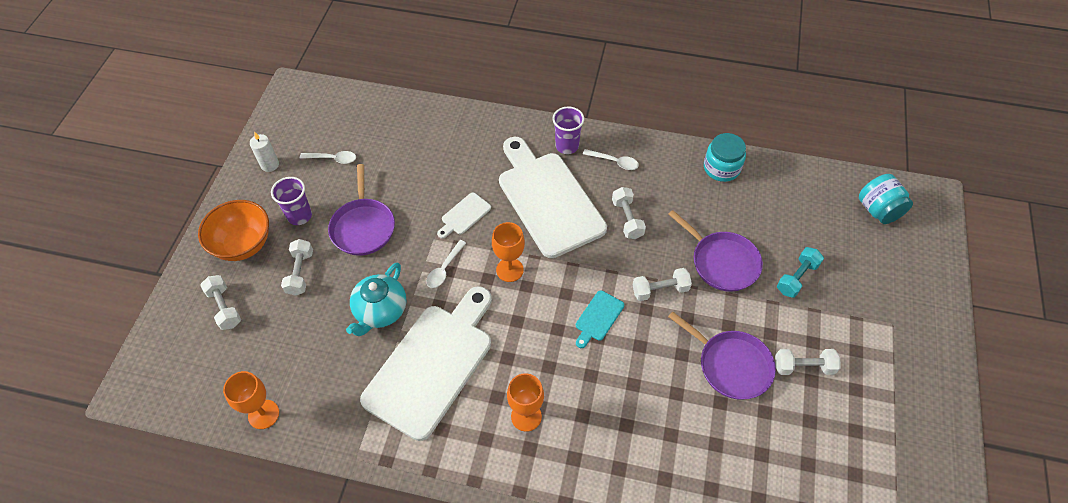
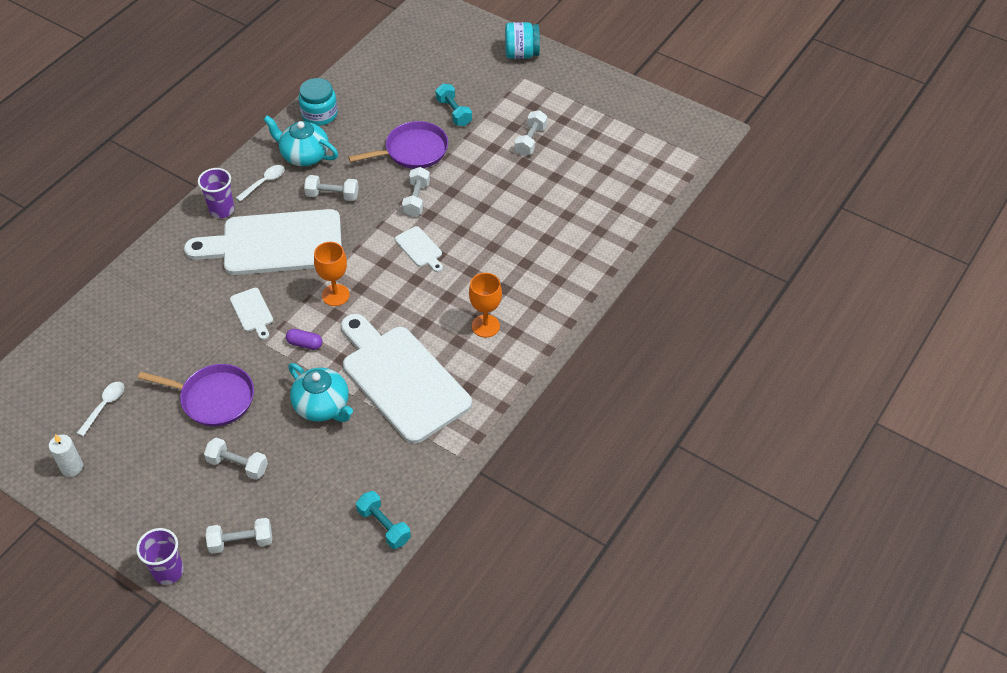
camera: 70 degrees left, 5 degrees down
orange bowl [198,200,269,261] -> none
orange goblet [223,371,279,429] -> turquoise dumbbell [356,491,411,549]
purple cup [271,177,312,225] -> purple cup moved to [136,528,184,585]
white spoon [426,240,466,288] -> purple capsule [286,329,322,350]
turquoise cutting board [576,290,624,348] -> white cutting board [395,226,443,272]
purple pan [668,311,776,400] -> none
turquoise jar [859,174,913,224] -> turquoise jar moved to [505,22,540,59]
none -> turquoise teapot [263,115,338,166]

